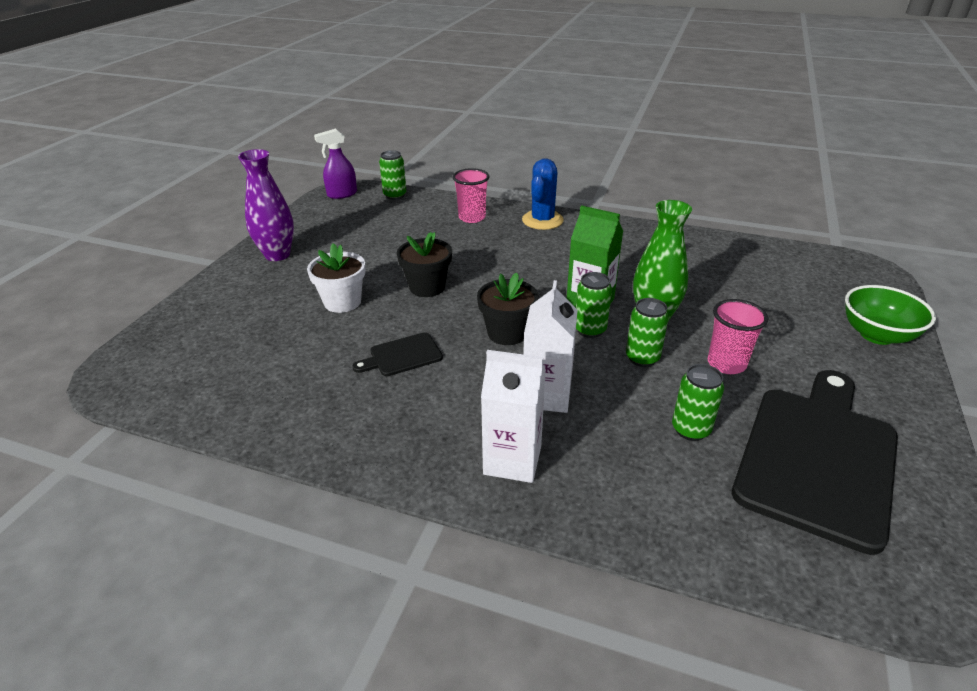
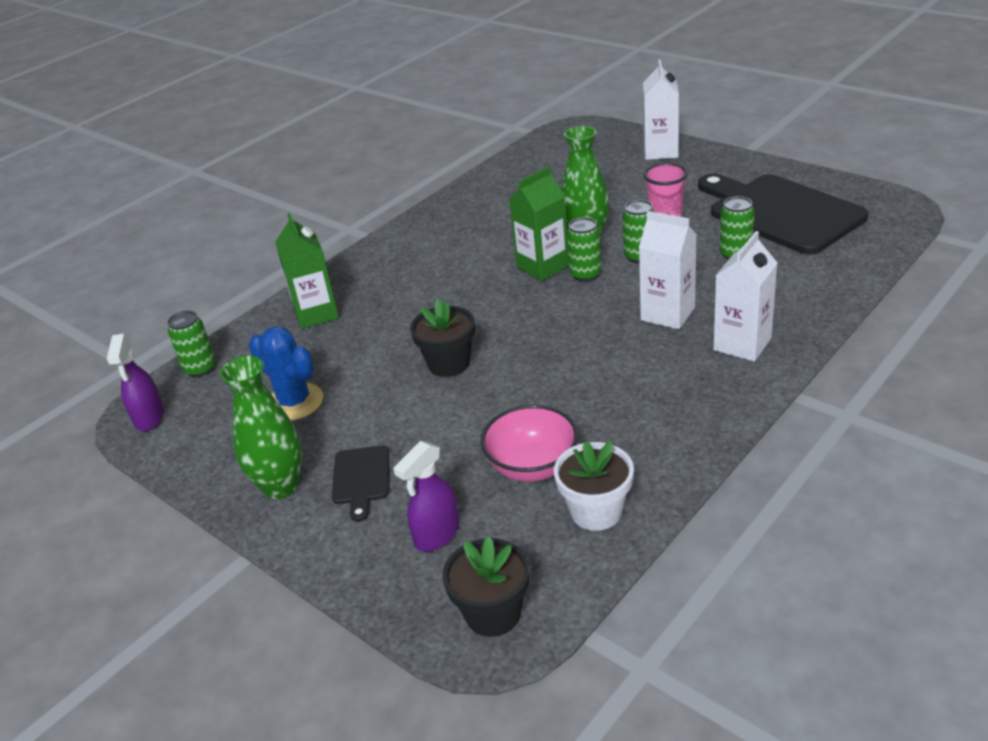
camera: 65 degrees left, 0 degrees up
purple vase [238,149,294,261] -> green vase [220,356,302,499]
white flower pot [307,243,366,313] -> white flower pot moved to [554,441,634,531]
black cutting board [352,332,443,376] -> black cutting board moved to [332,445,389,522]
pink cup [452,168,489,223] -> green carton [275,213,339,329]
black flower pot [477,272,539,345] -> black flower pot moved to [442,537,529,637]
blue cactus [522,158,564,230] -> blue cactus moved to [248,326,323,421]
green bowl [845,285,936,345] -> white carton [643,60,679,160]
none -> purple spray bottle [393,441,460,552]
none -> pink bowl [481,405,578,482]

